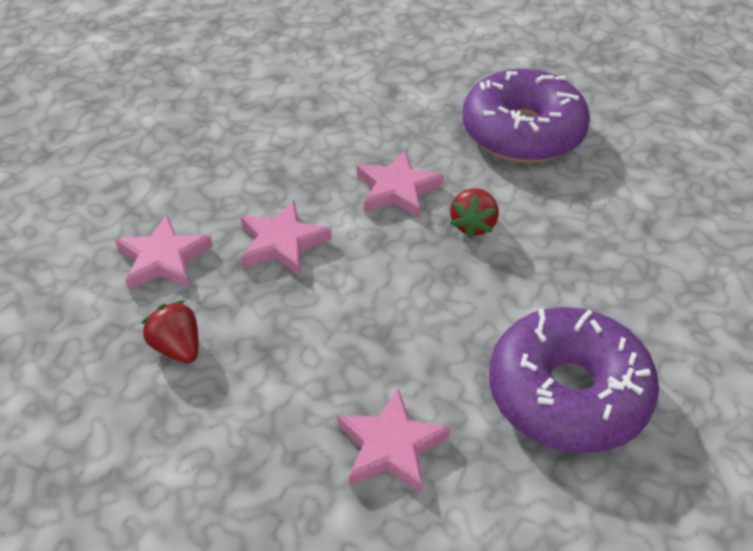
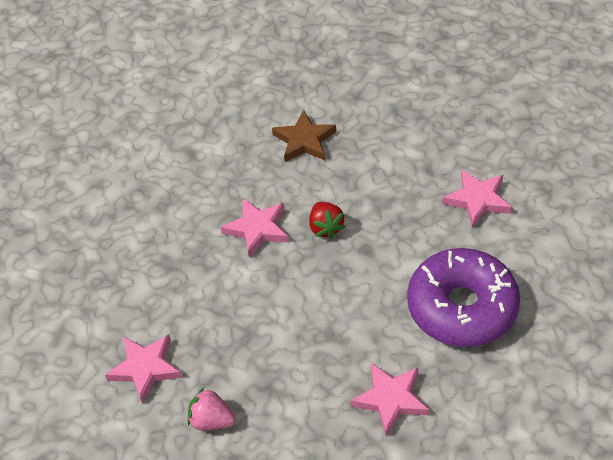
camera: 30 degrees left, 5 degrees up
red strawberry [142,300,199,363] -> pink strawberry [188,388,235,430]
pink star [241,200,332,276] -> pink star moved to [442,169,512,227]
purple donut [462,69,590,163] -> brown star [272,110,336,162]

